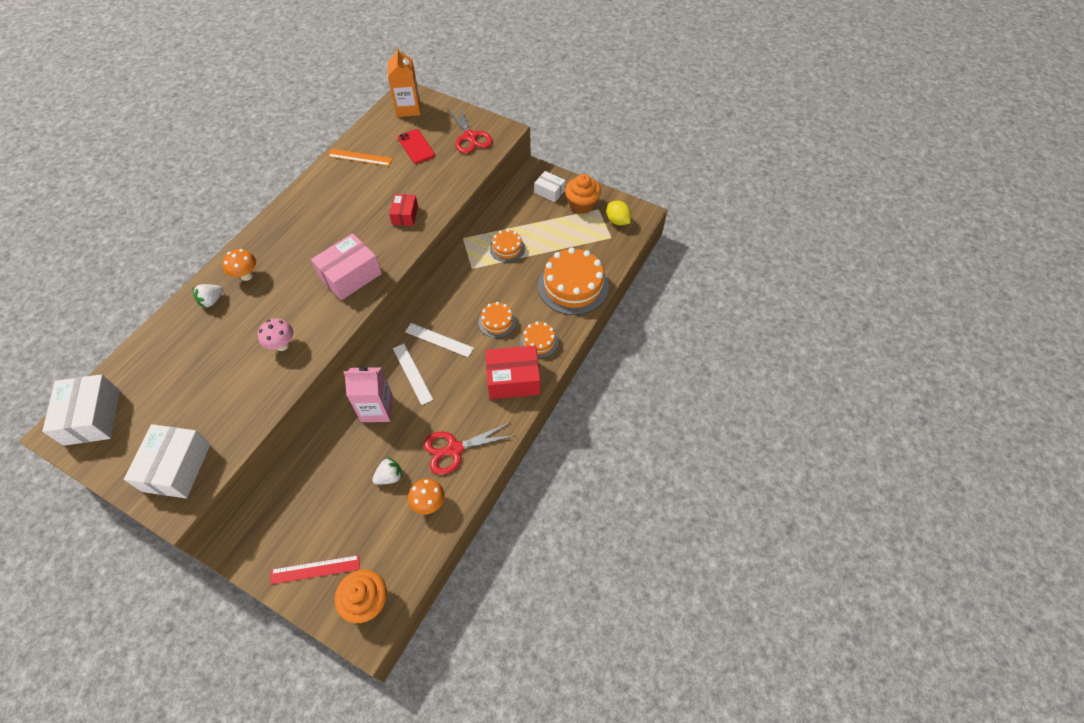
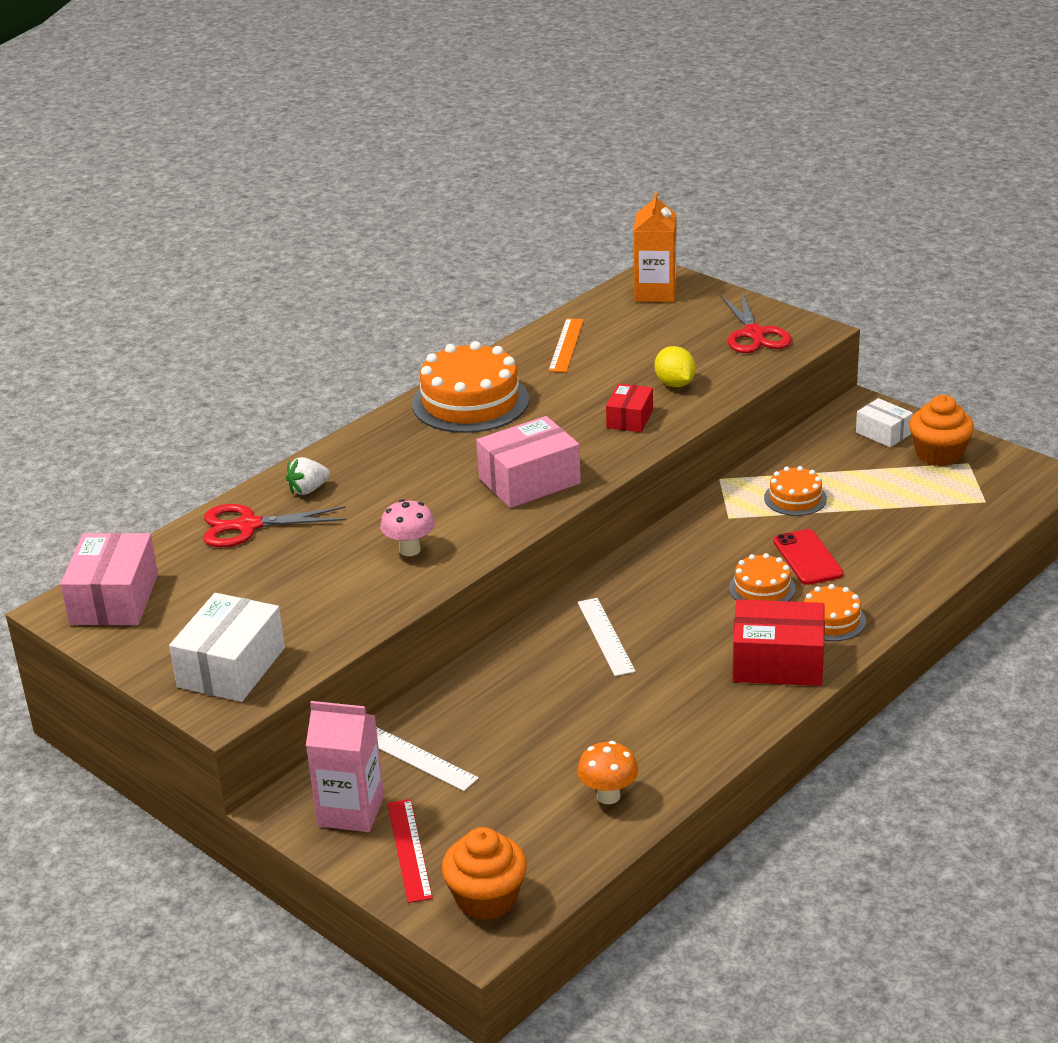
camera: 15 degrees right, 25 degrees down
white box [42,374,120,446] -> pink box [60,533,158,625]
orange mushroom [222,249,256,281] -> none
red ruler [270,555,360,584] -> red ruler turned 75 degrees clockwise [387,799,433,903]
orange ruler [328,149,393,166] -> orange ruler turned 75 degrees clockwise [548,318,584,372]
pink carton [344,367,393,422] -> pink carton moved to [306,701,384,832]
white strawberry [372,457,403,485] -> none
red phone [398,129,435,164] -> red phone moved to [773,529,843,585]
white ruler [405,323,474,357] -> white ruler moved to [376,727,479,791]
red scissors [424,422,516,475] -> red scissors moved to [204,504,346,547]
orange cake [538,247,609,315] -> orange cake moved to [412,341,529,433]
yellow lemon [607,201,631,226] -> yellow lemon moved to [655,346,696,387]

